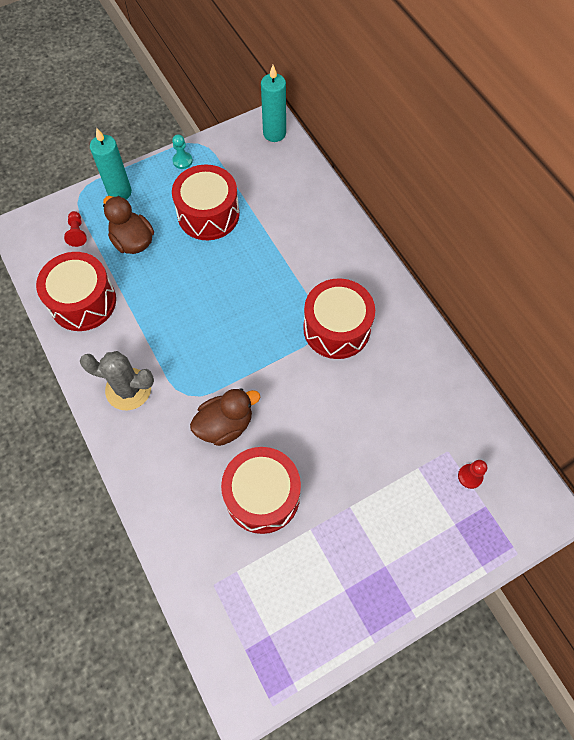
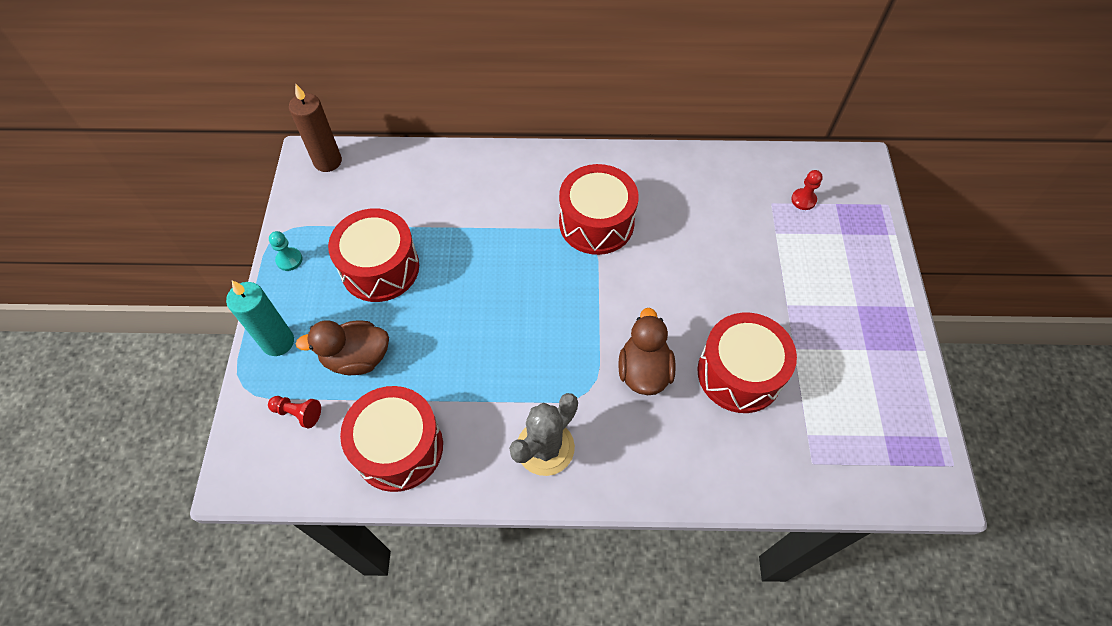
camera: 60 degrees left, 5 degrees down
turquoise candle [261,65,286,142] -> brown candle [289,83,342,172]

